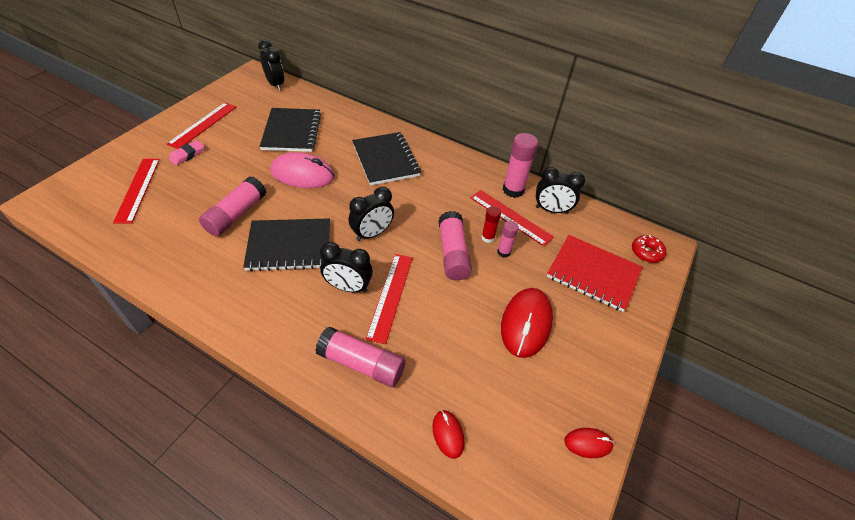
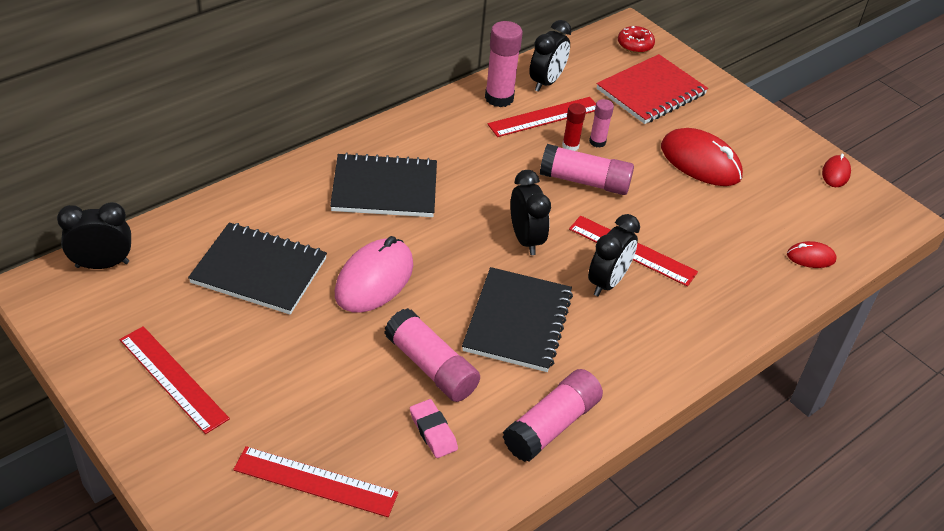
camera: 70 degrees left, 5 degrees down
pink eraser [169,140,204,165] -> pink eraser moved to [410,399,458,458]
pink glue stick [316,326,405,387] -> pink glue stick moved to [503,369,603,462]

